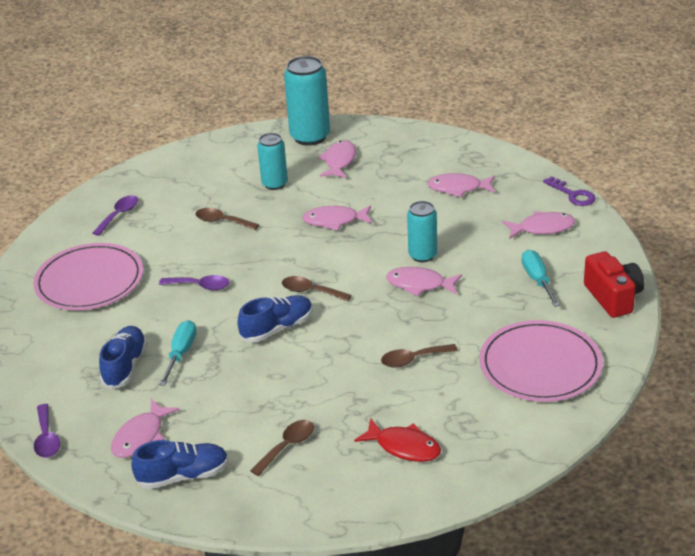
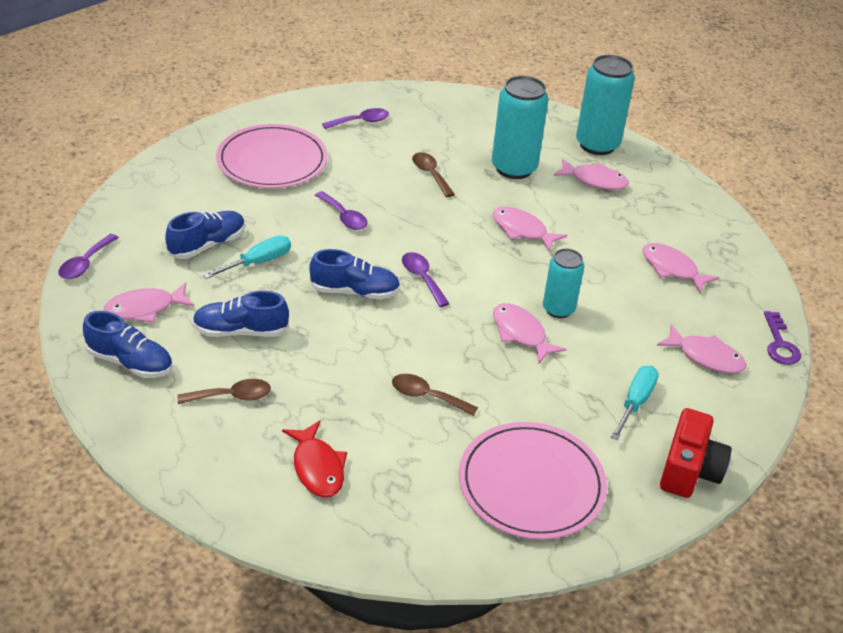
camera: 35 degrees right, 5 degrees up
turquoise can [257,133,288,190] -> turquoise can [492,76,549,179], size x1.62
brown spoon [282,276,352,301] -> purple spoon [402,252,450,307]
pink fish [318,140,356,178] -> pink fish turned 60 degrees clockwise [554,159,629,190]
none -> blue shoe [193,291,289,337]

